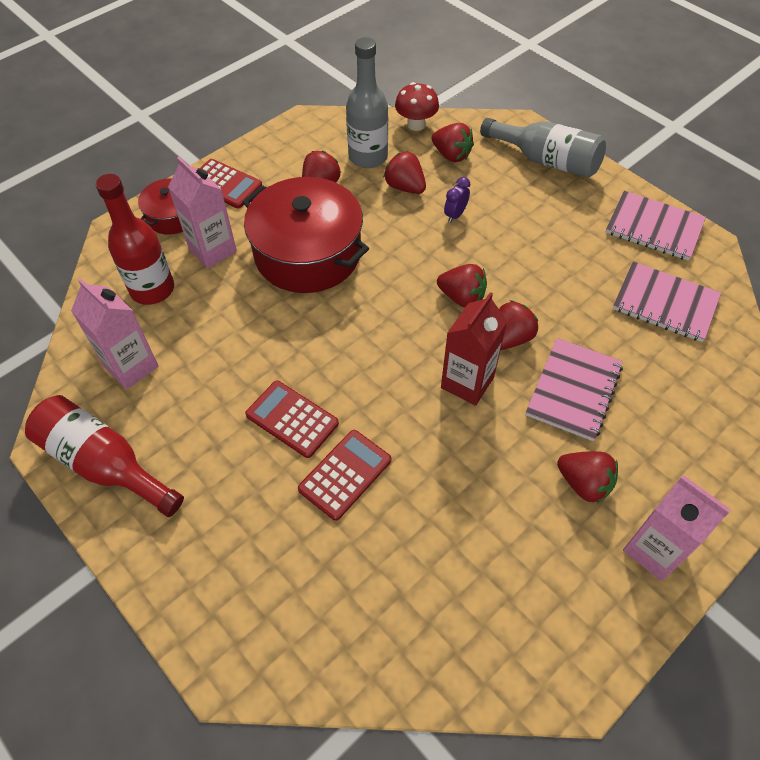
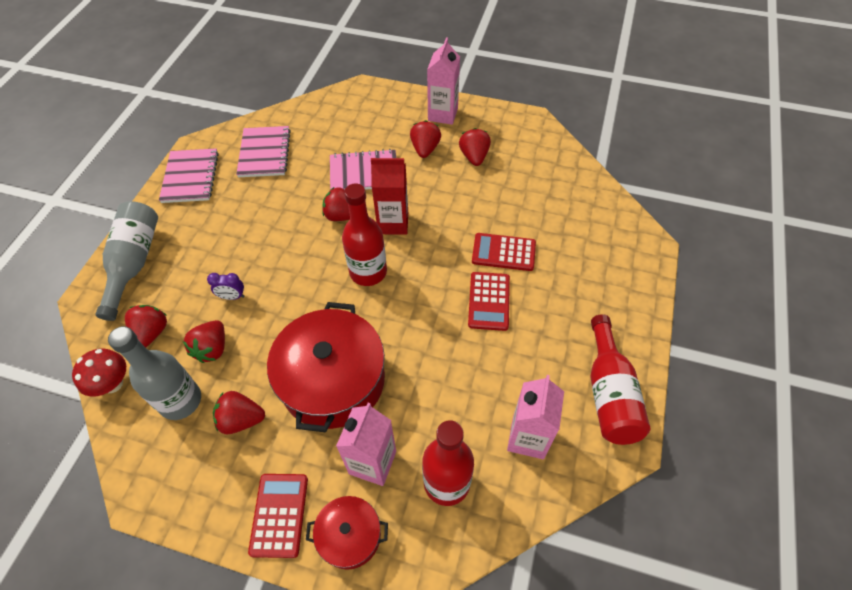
camera: 120 degrees left, 0 degrees up
red strawberry [437,264,487,307] -> red strawberry moved to [459,128,491,166]
none -> red bottle [342,184,387,286]

